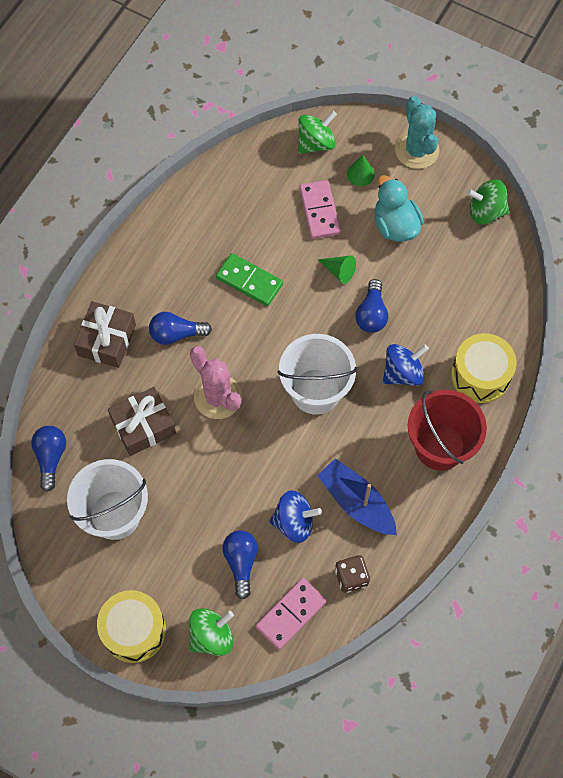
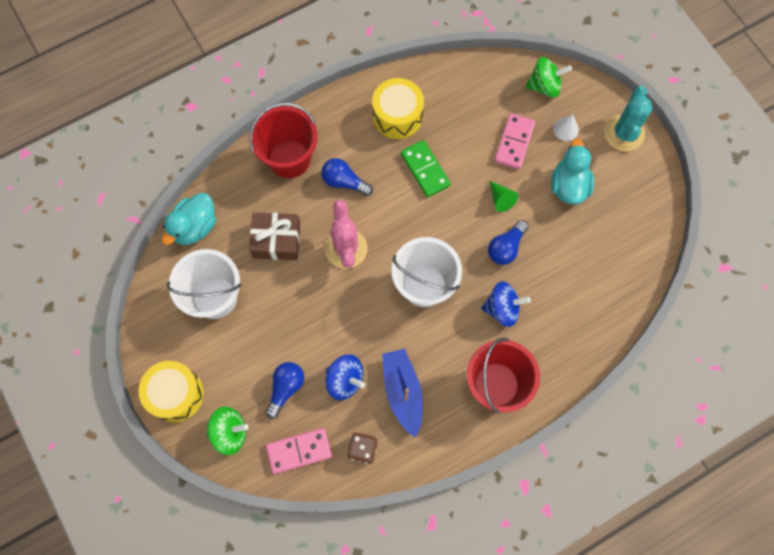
camera: 30 degrees right, 5 degrees up
blue light bulb [31,426,66,492] -> turquoise duck [162,193,216,245]
brown gift [74,301,136,368] -> red bucket [249,103,318,178]
green cone [347,155,375,186] -> white cone [553,114,579,141]
yellow drum [451,333,517,403] -> yellow drum moved to [372,78,424,139]
green spinning top [467,179,509,225] -> none

